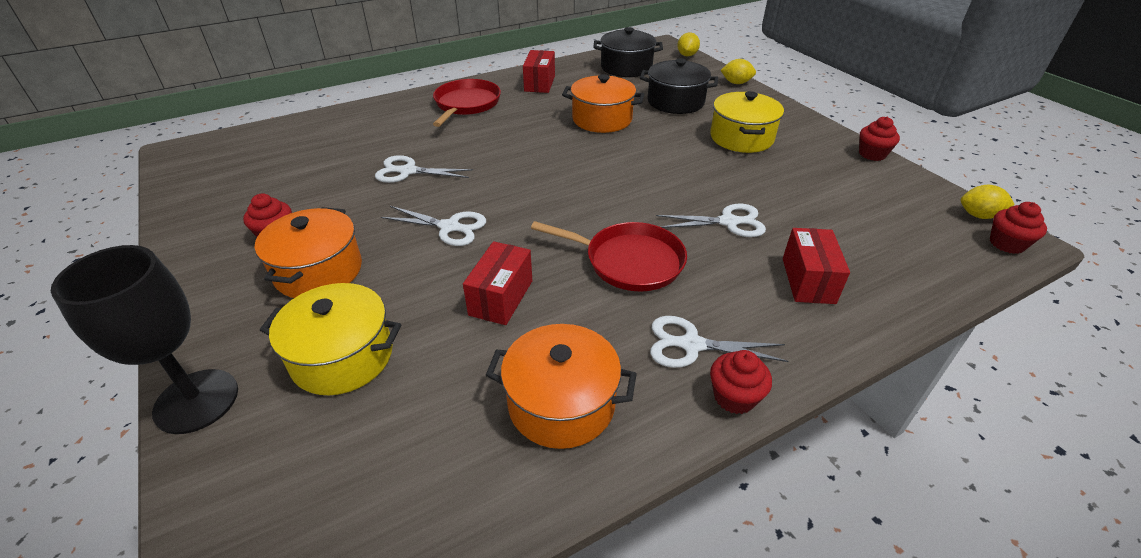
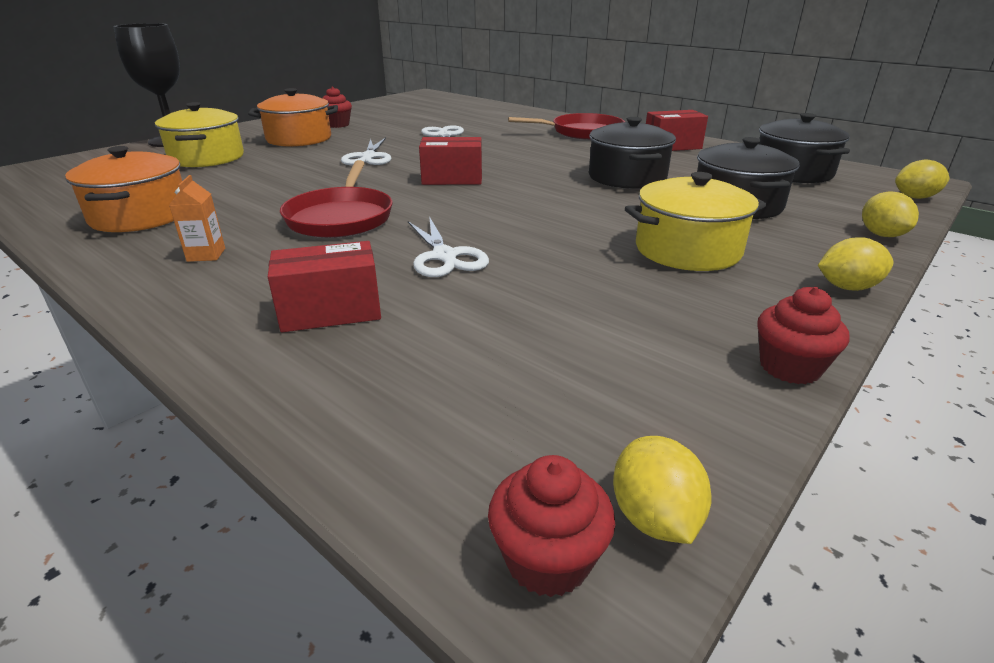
camera: 70 degrees right, 10 degrees down
red box [463,241,532,325] -> red box moved to [419,137,482,185]
orange pot [562,74,644,133] -> black pot [589,117,676,189]
white scissors [650,316,788,368] -> orange carton [169,175,225,262]
red cupcake [710,350,772,414] -> none
none -> yellow lemon [818,237,893,291]

